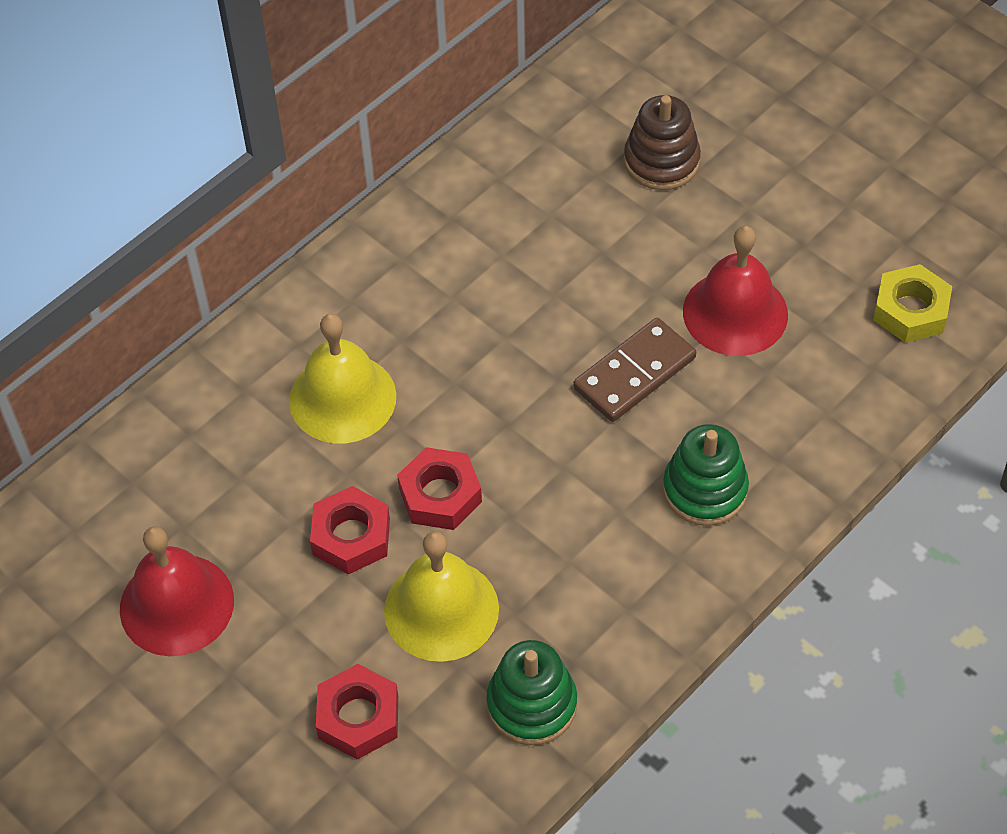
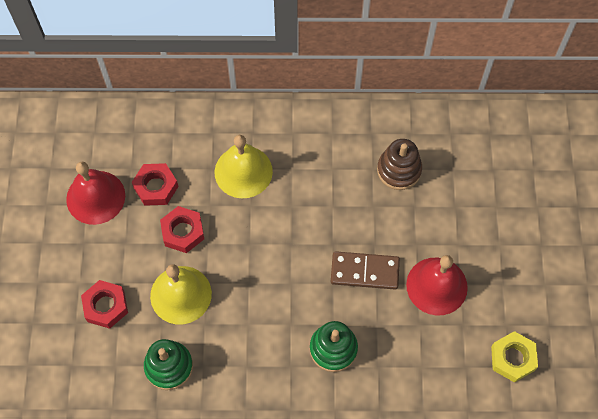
camera: 45 degrees right, 10 degrees up
red nut [397,447,482,530] -> red nut moved to [132,163,179,206]
brown stacking toy [624,95,701,190] -> brown stacking toy moved to [377,139,422,190]

